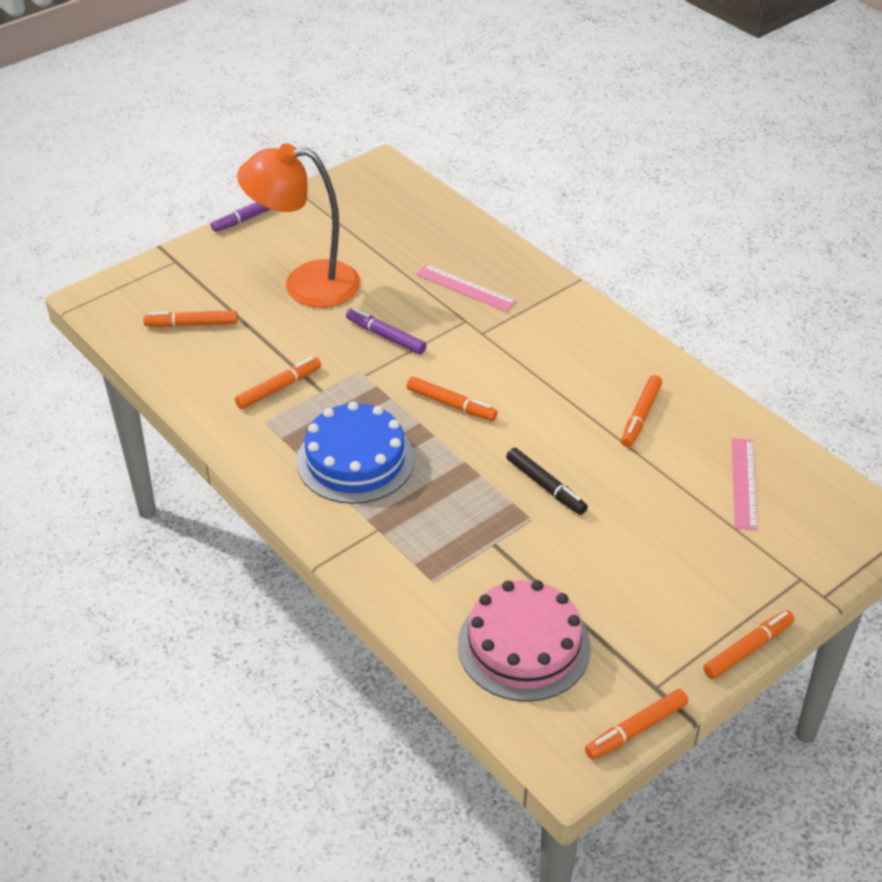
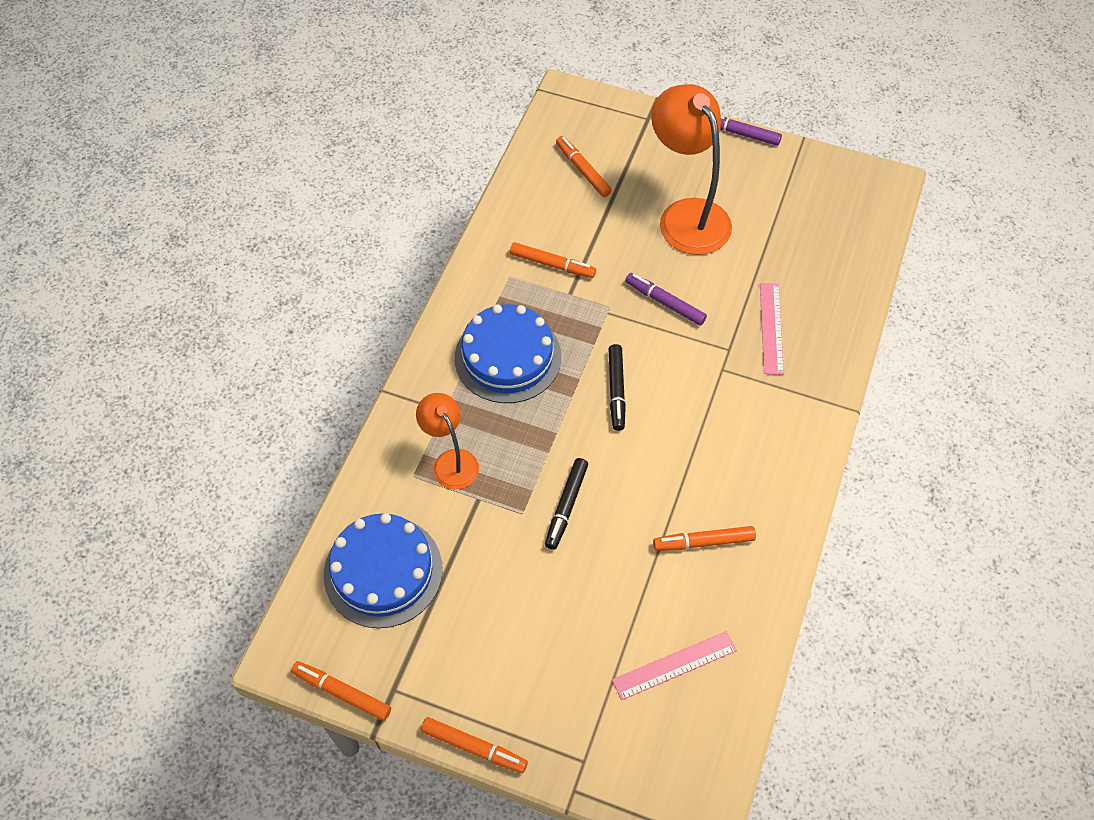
camera: 60 degrees right, 15 degrees up
purple marker [346,308,427,354] -> purple marker turned 60 degrees counterclockwise [625,273,707,326]
orange marker [407,376,498,421] -> black marker [609,344,626,431]
pink cake [458,580,591,702] -> blue cake [324,513,443,628]
none -> orange lamp [416,393,479,490]

